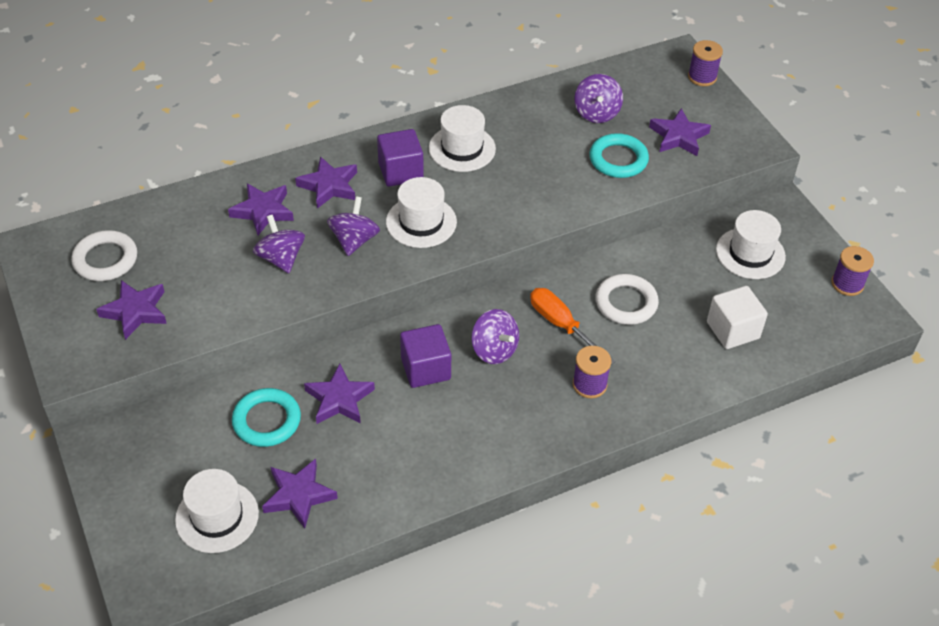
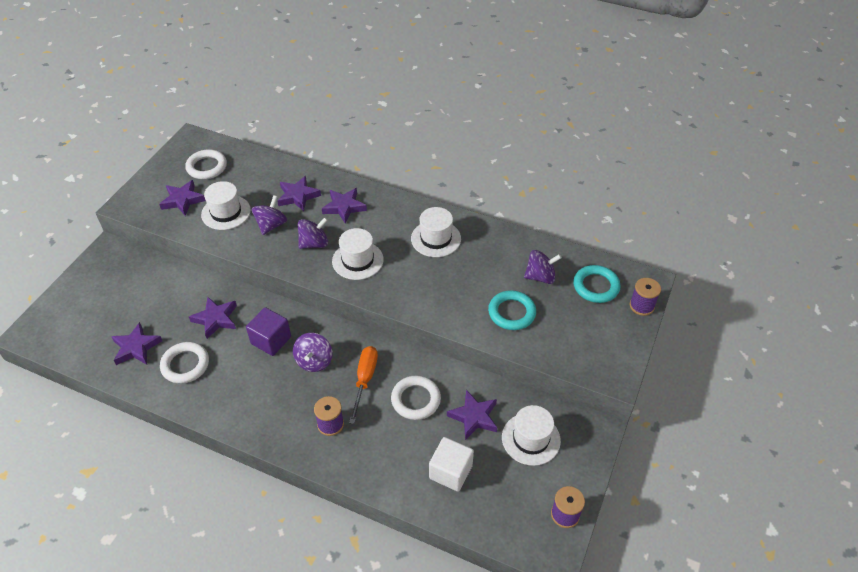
camera: 50 degrees right, 0 degrees up
white hat [175,469,259,553] -> white hat moved to [201,181,251,230]
turquoise ring [232,388,301,447] -> turquoise ring moved to [573,265,621,303]
purple cube [377,129,424,187] -> none
purple spinning top [574,74,623,123] -> purple spinning top turned 150 degrees counterclockwise [524,250,562,284]
purple star [649,108,711,156] -> purple star moved to [447,390,497,440]
none -> white ring [160,342,209,384]

